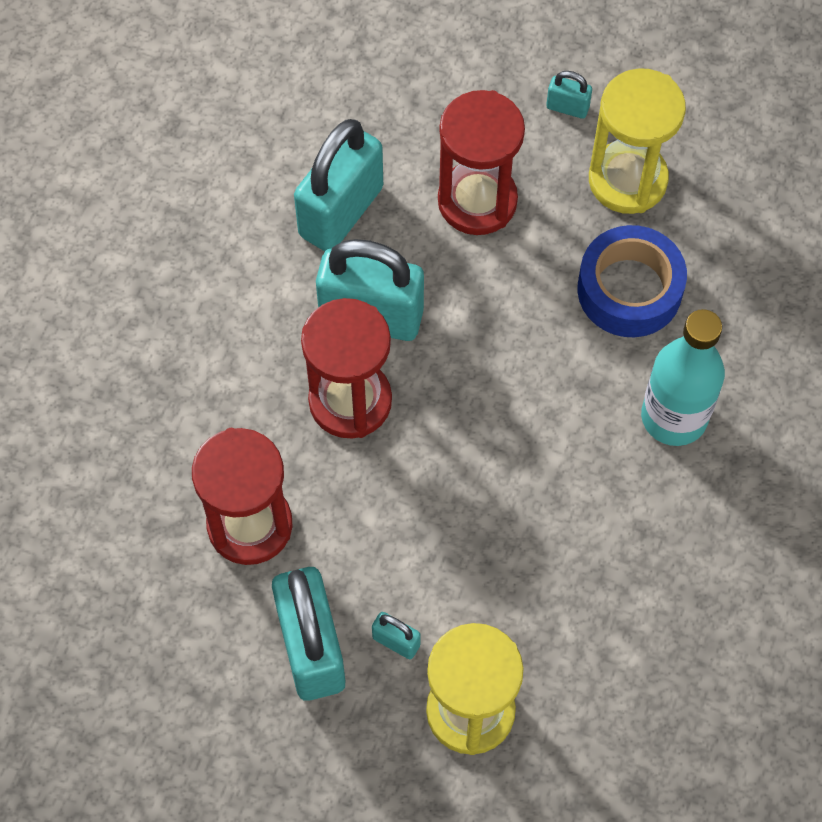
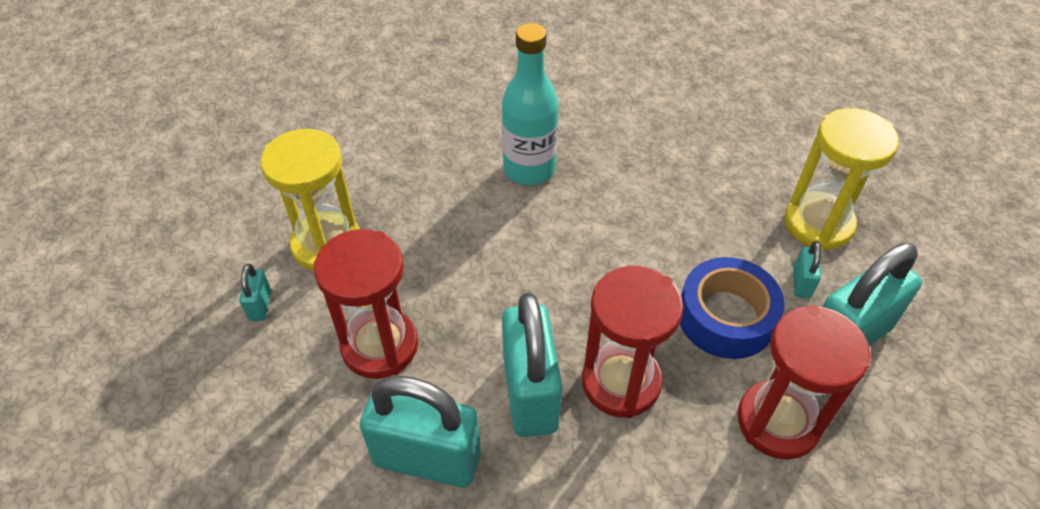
camera: 110 degrees left, 15 degrees down
blue tape [578,225,687,337] -> blue tape moved to [680,257,785,359]

